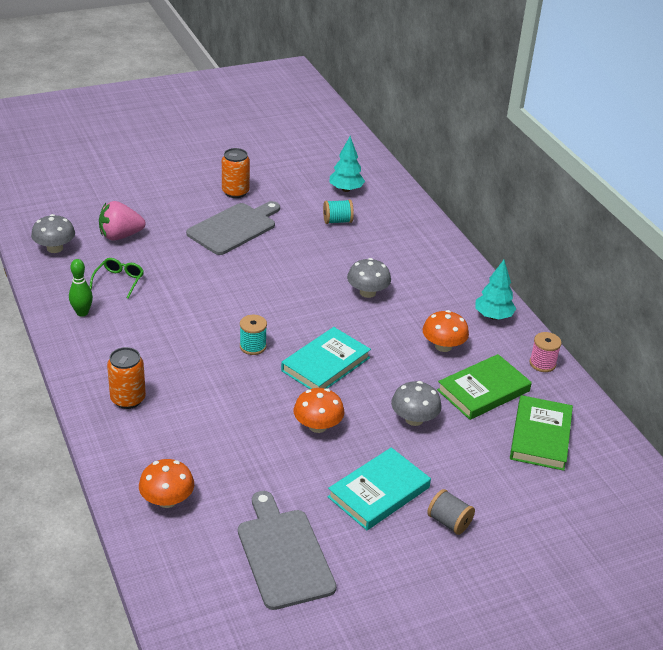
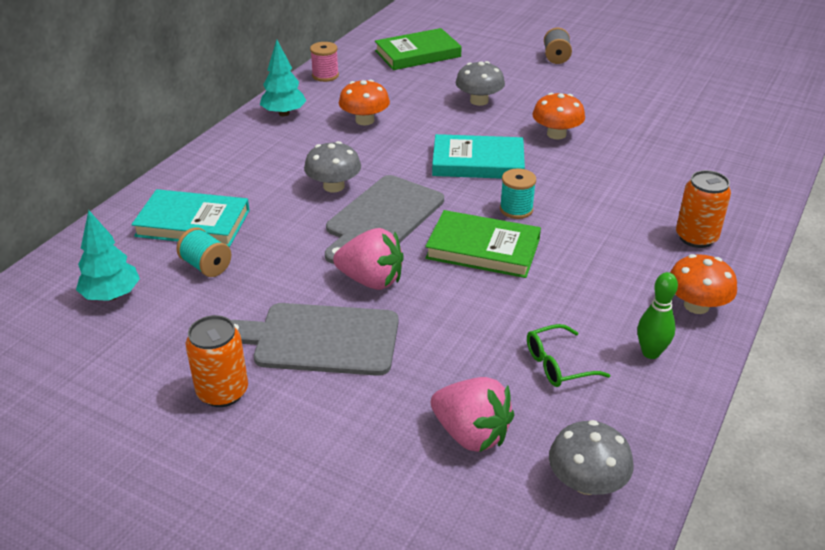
camera: 125 degrees left, 0 degrees up
orange mushroom [139,459,194,508] -> orange mushroom moved to [670,254,737,314]
grey cutting board [238,491,336,610] -> grey cutting board moved to [325,175,444,264]
turquoise book [328,447,431,530] -> turquoise book moved to [131,189,250,247]
green book [437,354,532,420] -> green book moved to [425,210,541,278]
none -> pink strawberry [333,228,404,290]

